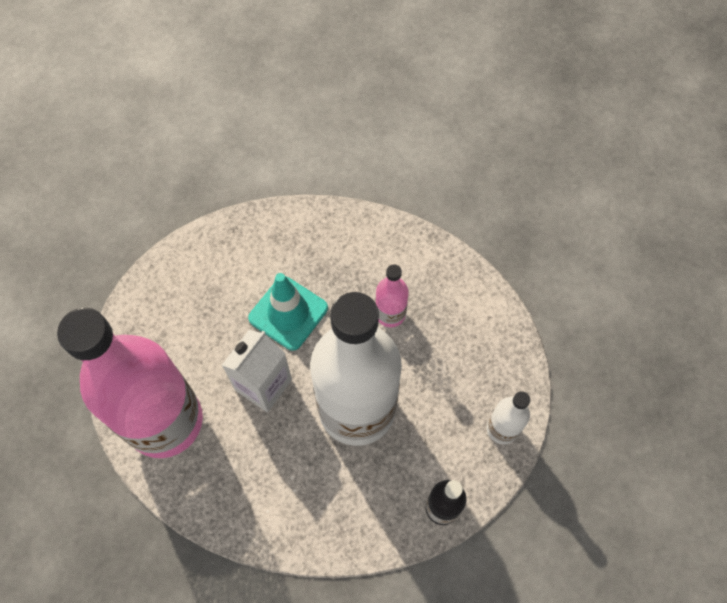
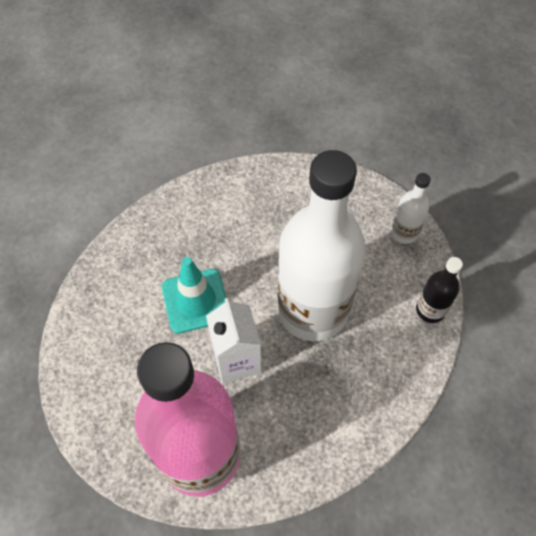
camera: 50 degrees left, 5 degrees down
pink bottle [375,264,409,327] -> none

